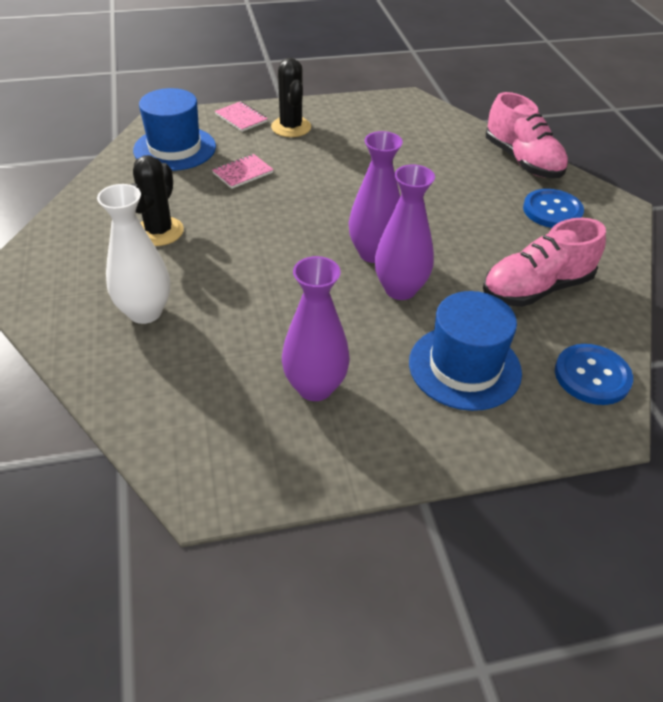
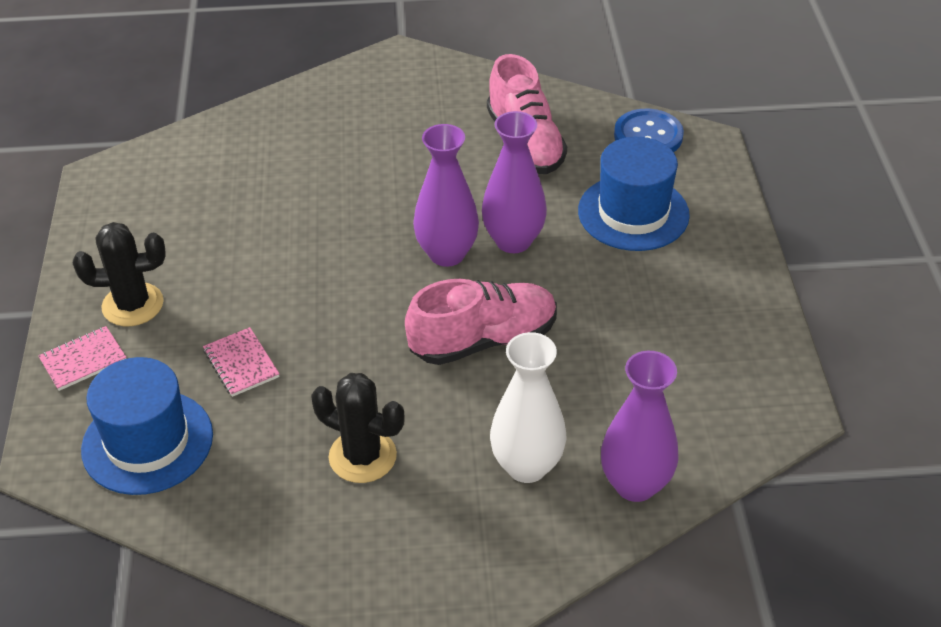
camera: 80 degrees left, 0 degrees up
purple vase [282,256,350,401] -> purple vase moved to [601,351,679,502]
pink shoe [486,92,569,178] -> pink shoe moved to [405,279,557,365]
blue button [523,189,584,228] -> none

